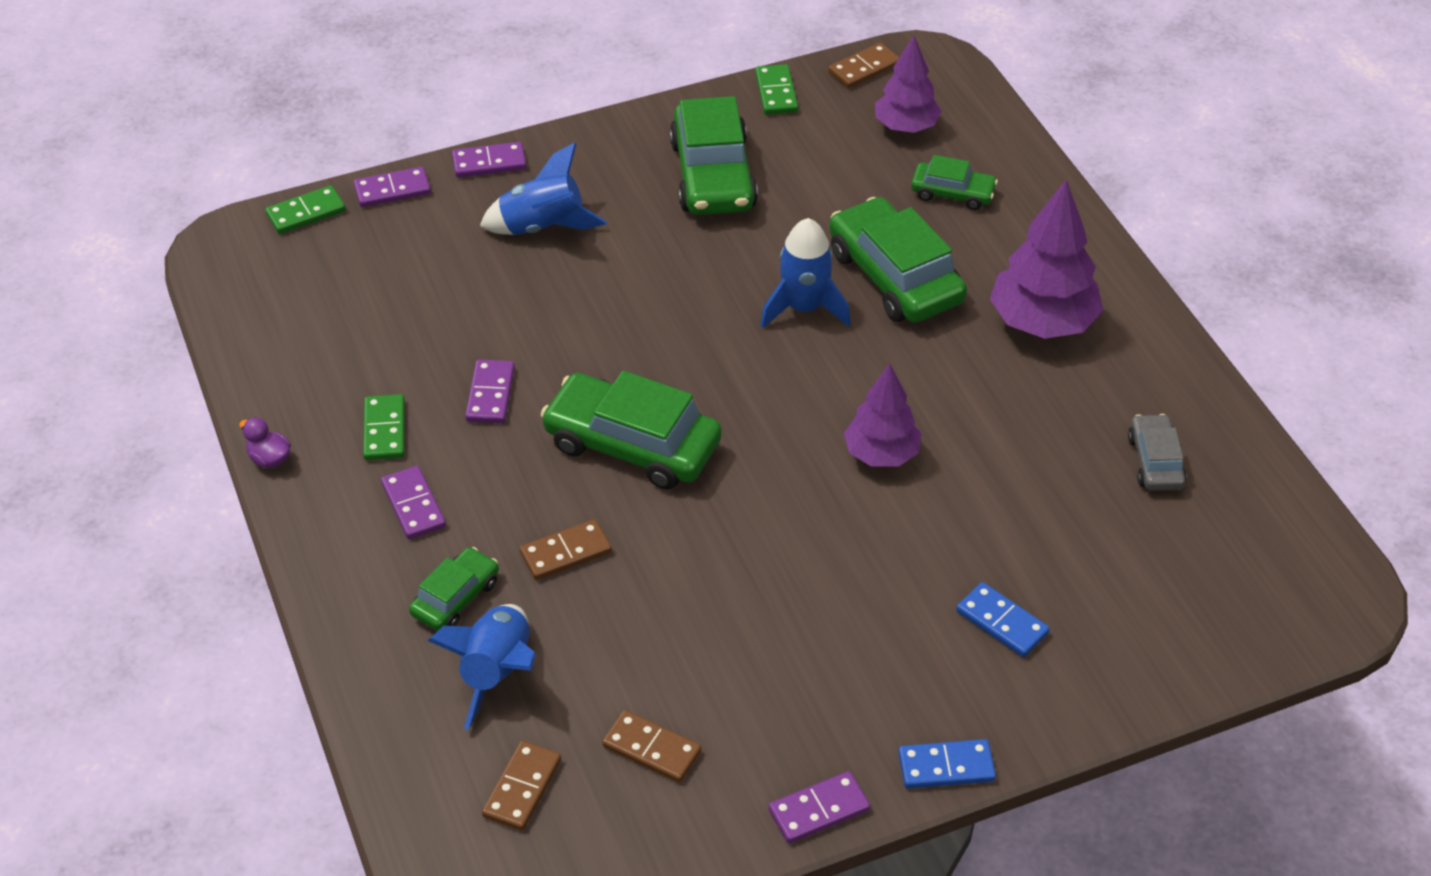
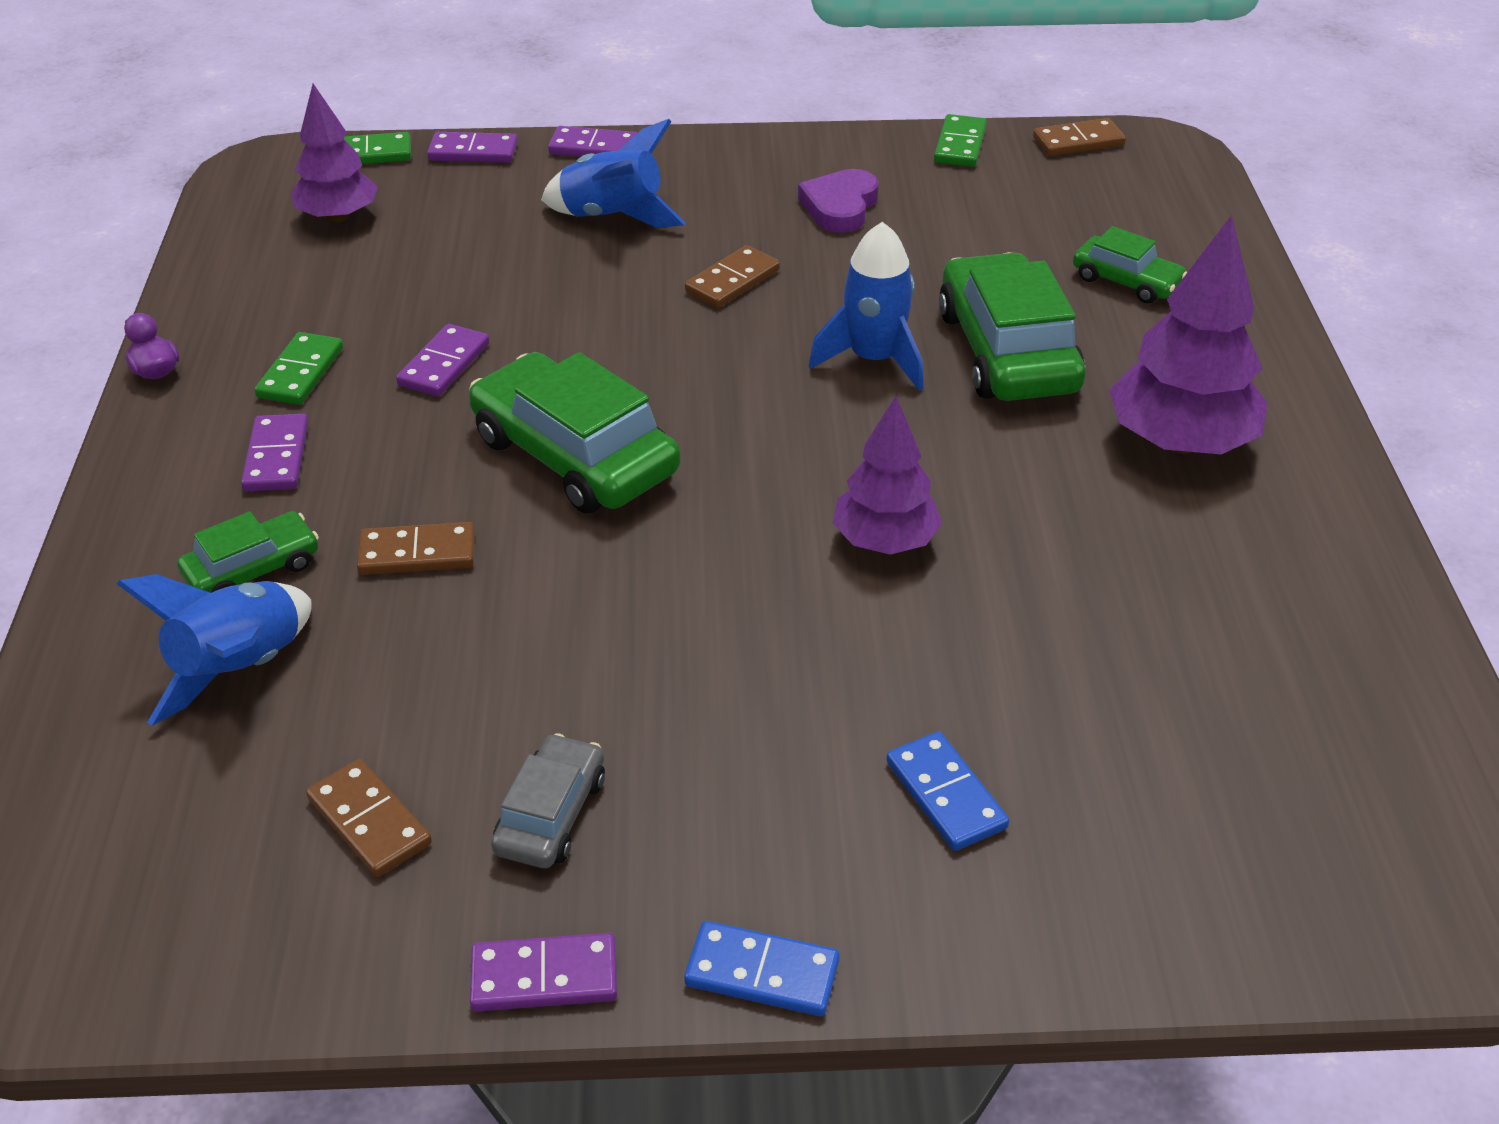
camera: 20 degrees right, 5 degrees down
brown domino [482,741,561,831] -> brown domino moved to [685,245,780,308]
green car [669,96,758,215] -> purple heart [798,169,879,233]
purple tree [875,36,942,133] -> purple tree moved to [291,84,378,222]
grey car [1128,414,1187,491] -> grey car moved to [491,733,605,868]

